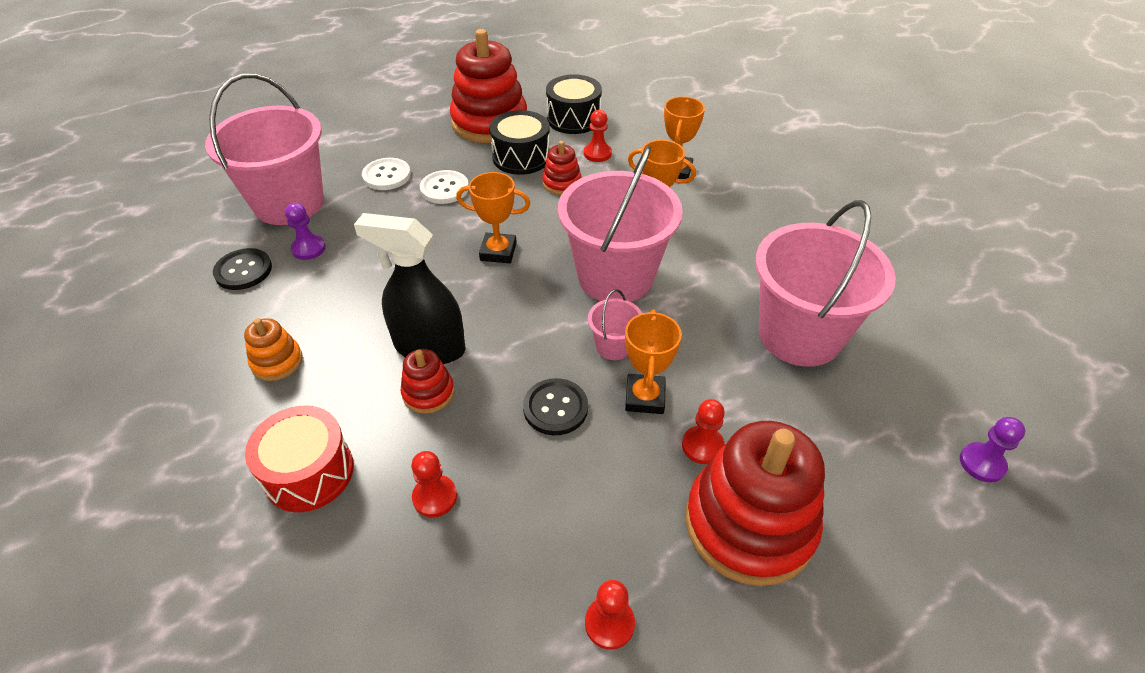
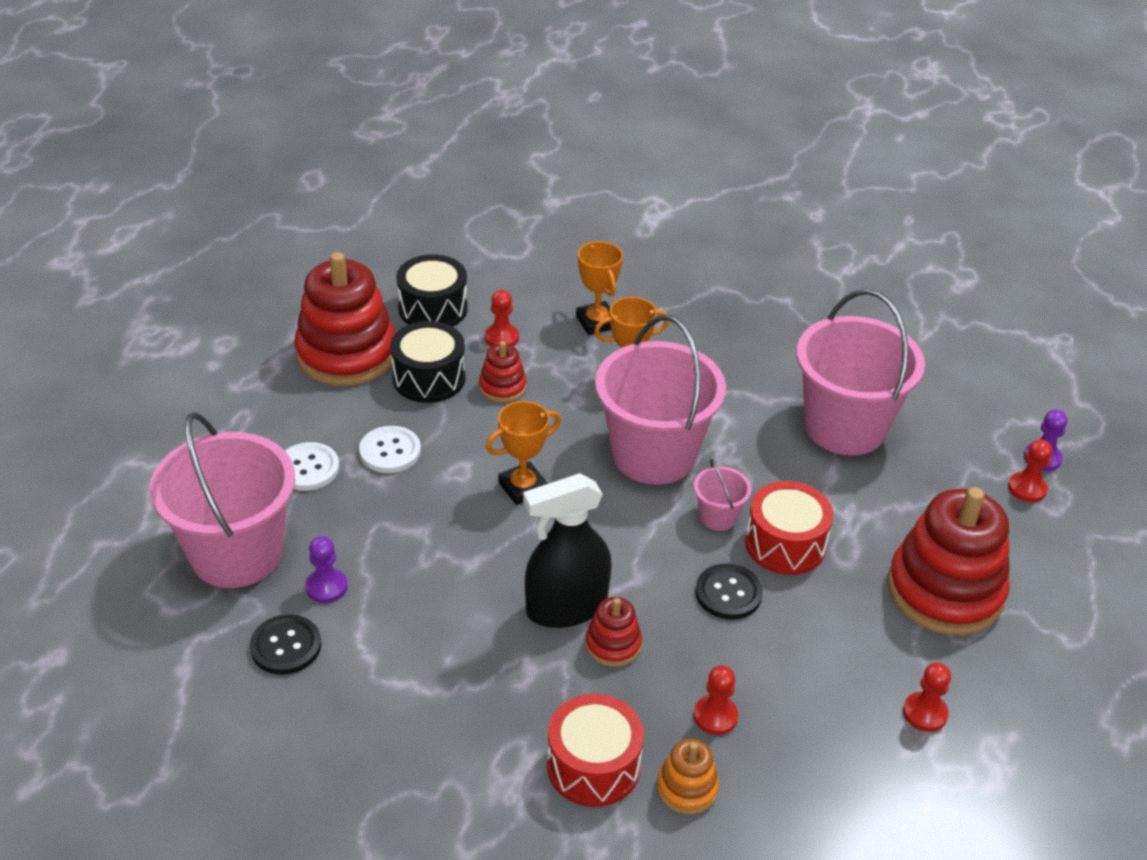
camera: 40 degrees left, 5 degrees down
orange stacking toy [244,318,303,381] -> orange stacking toy moved to [657,739,719,814]
orange trophy [625,309,682,414] -> red drum [745,481,833,575]
red pawn [682,399,725,464] -> red pawn moved to [1008,439,1052,502]

